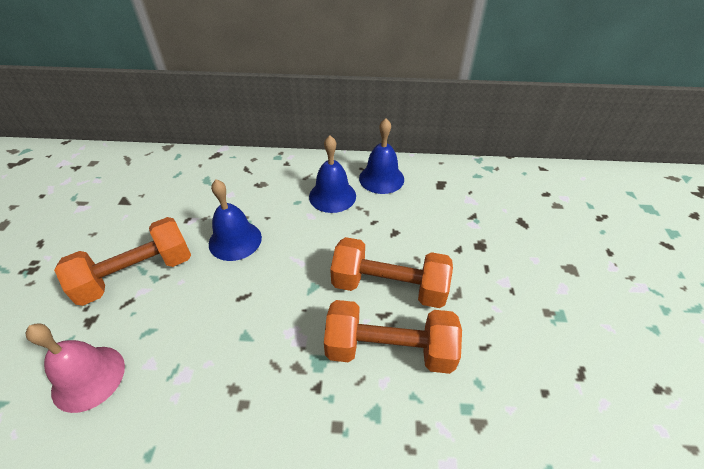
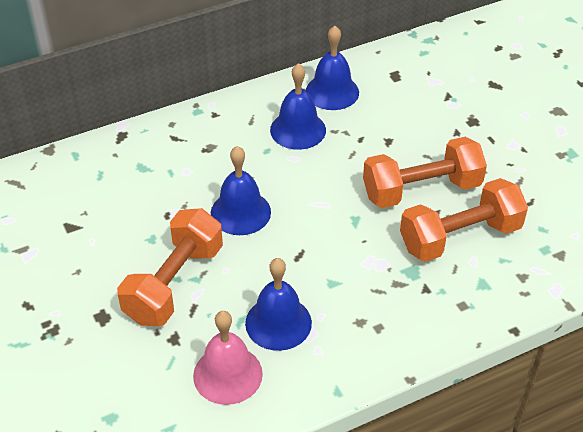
camera: 30 degrees left, 0 degrees up
none -> blue bell [245,258,312,351]

